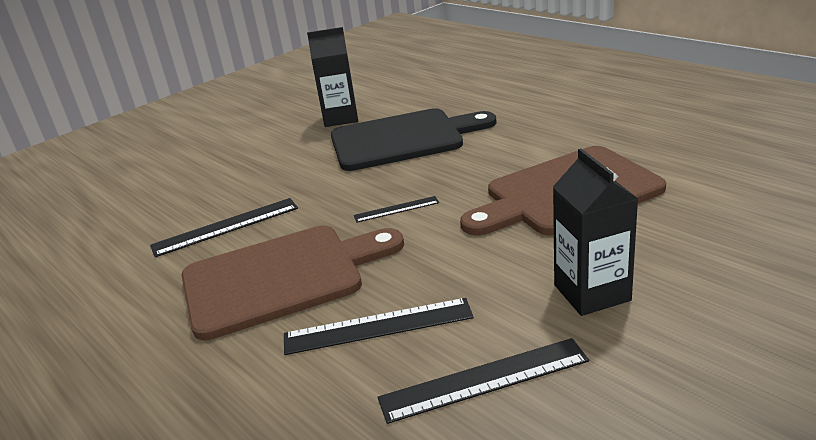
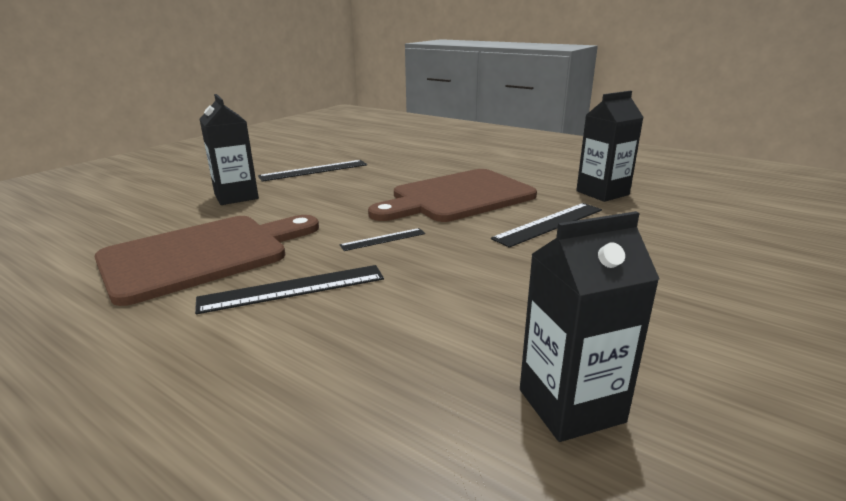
camera: 165 degrees right, 5 degrees down
black ruler [284,298,474,355] -> black ruler moved to [195,265,384,314]
black cutting board [331,108,497,171] -> none
none -> black carton [576,91,644,202]

